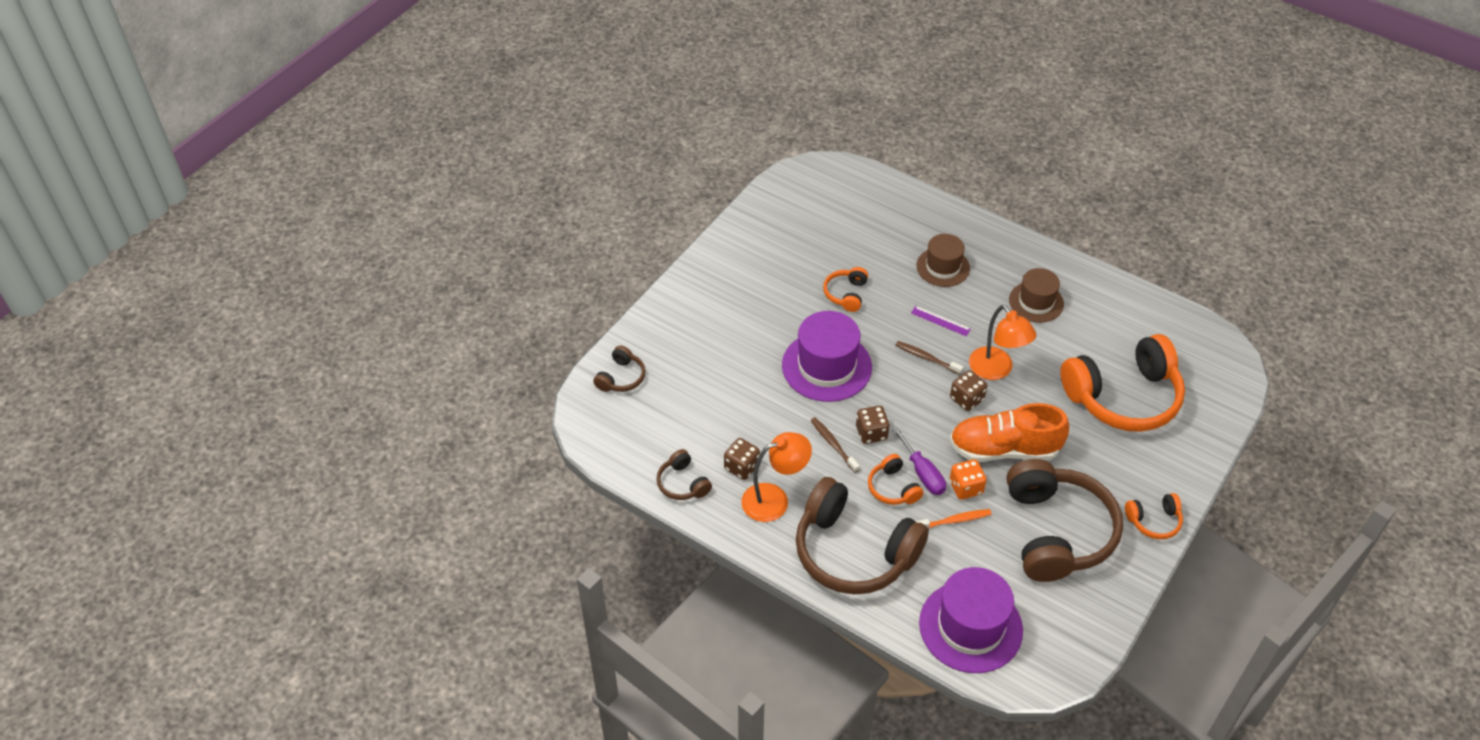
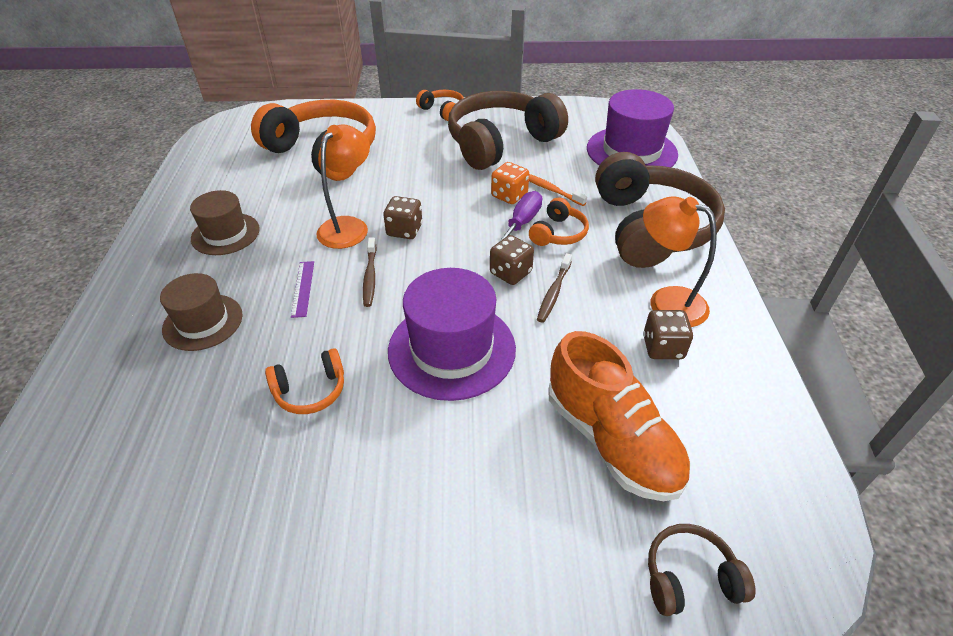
camera: 125 degrees left, 5 degrees down
brown headphones [656,449,712,500] -> none
orange shoe [950,403,1069,462] -> orange shoe moved to [548,331,691,501]

